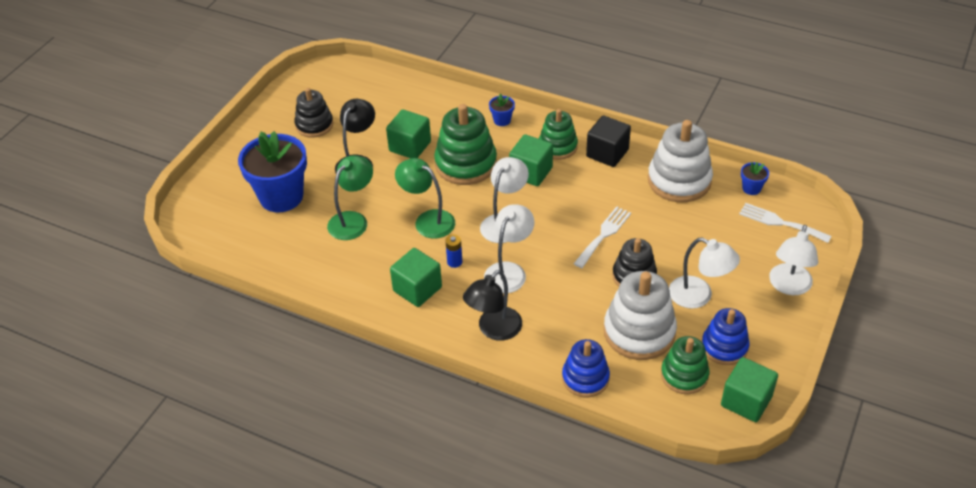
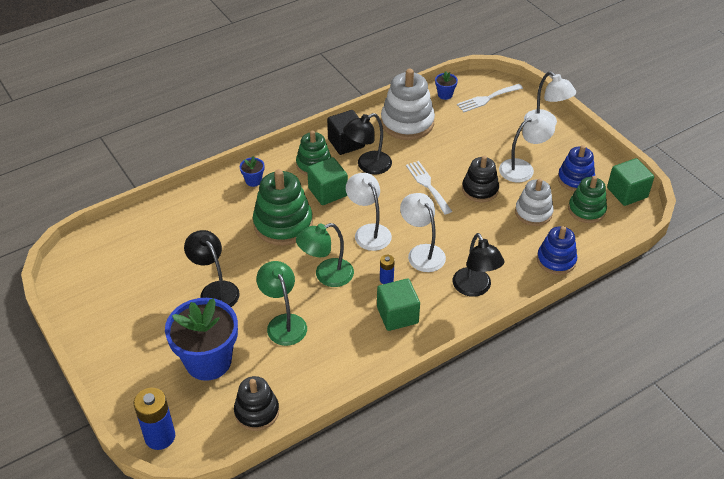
camera: 60 degrees left, 0 degrees up
black stacking toy [294,88,333,138] -> black stacking toy moved to [234,376,279,431]
green cube [386,109,431,158] -> none
white stacking toy [604,271,677,360] -> white stacking toy [515,178,554,226], size x0.64
none -> blue battery [134,388,175,450]
none -> black lamp [343,113,392,175]

